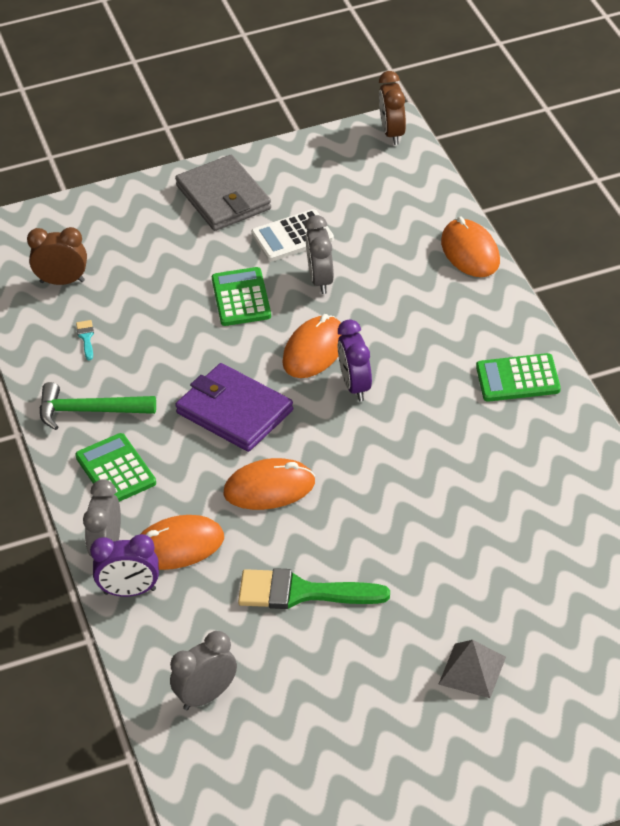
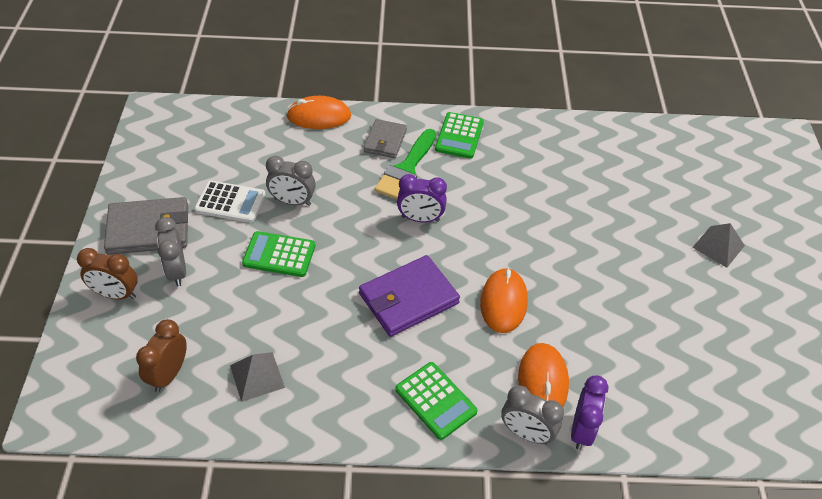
camera: 75 degrees left, 5 degrees up
green hammer [40,382,156,430] -> none
green calculator [75,433,156,502] -> green calculator turned 120 degrees counterclockwise [395,362,478,440]
turquoise brush [76,320,94,360] -> grey pyramid [230,352,285,402]
grey clock [170,631,237,710] -> grey clock moved to [155,217,186,287]
green brush [238,568,390,609] -> green brush moved to [374,129,436,200]
white calculator [251,209,334,261] -> white calculator turned 75 degrees counterclockwise [194,180,266,223]
orange mouse [282,314,341,378] -> none
brown clock [379,71,406,145] -> brown clock moved to [77,248,138,299]
none -> grey wallet [363,119,407,158]

